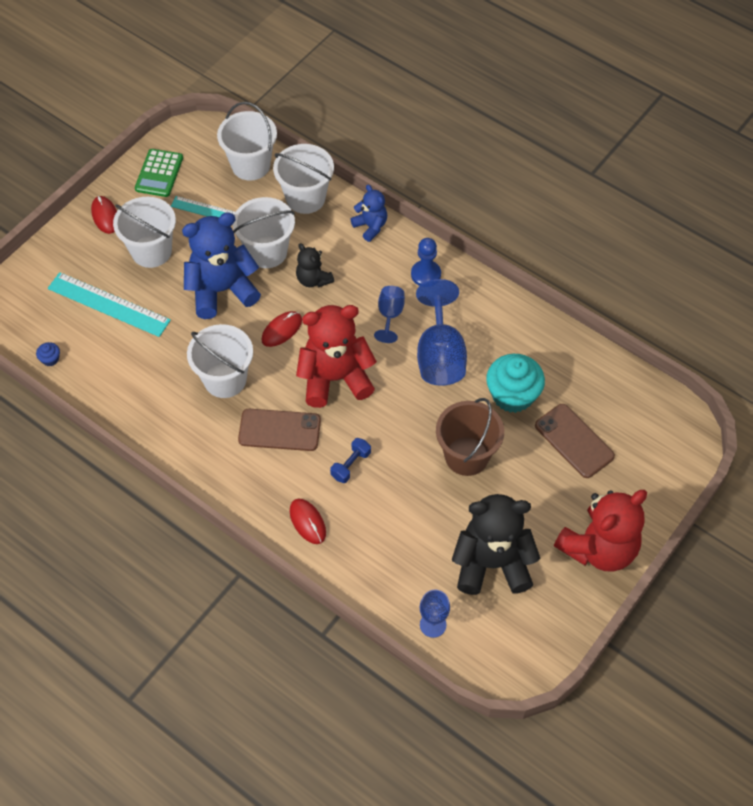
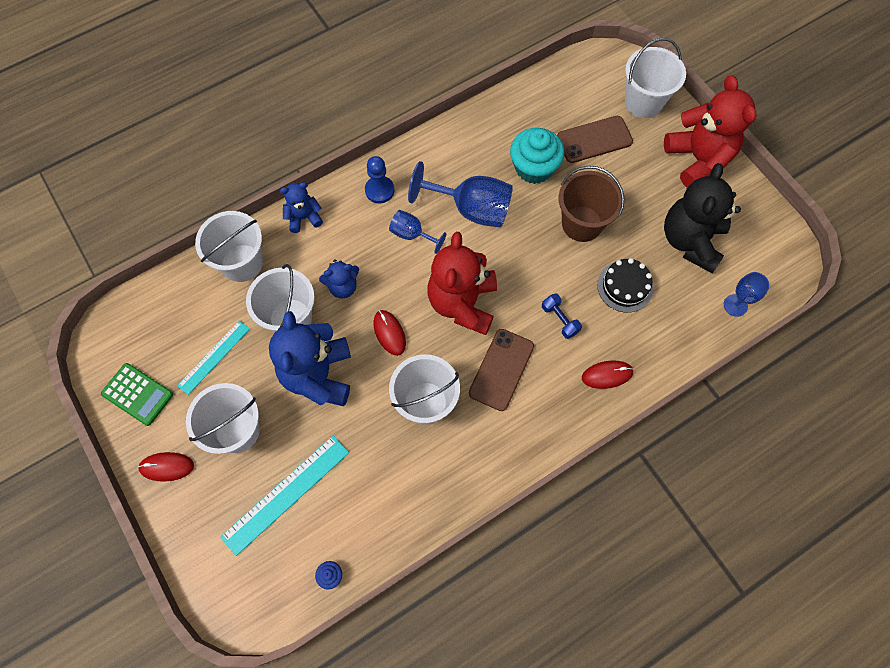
camera: 70 degrees left, 10 degrees up
white bucket [217,102,277,181] -> white bucket moved to [625,38,686,118]
black teddy bear [296,243,334,287] -> blue teddy bear [319,259,359,298]
none -> black cake [597,258,653,313]

